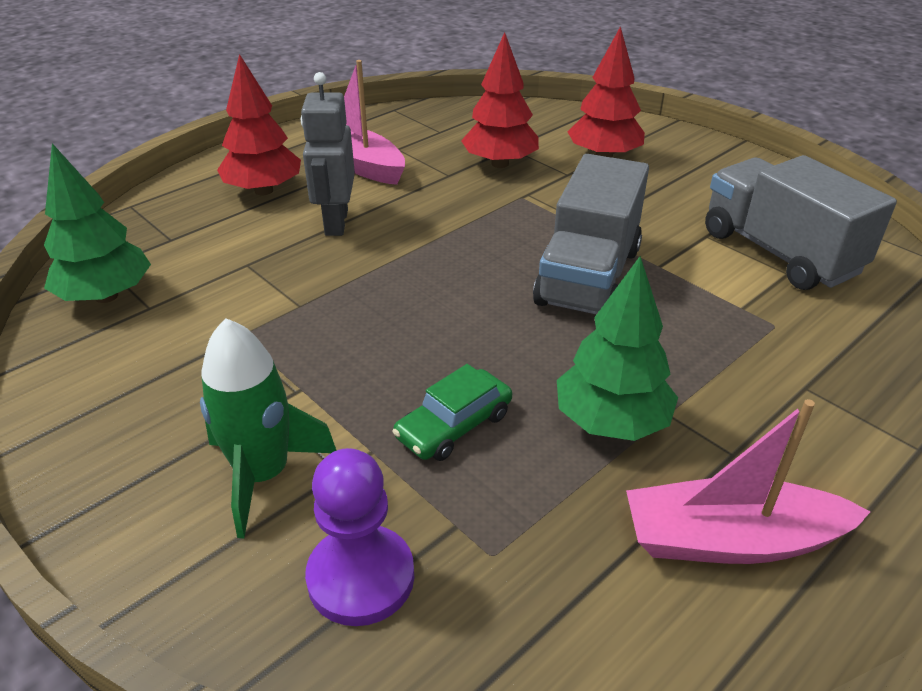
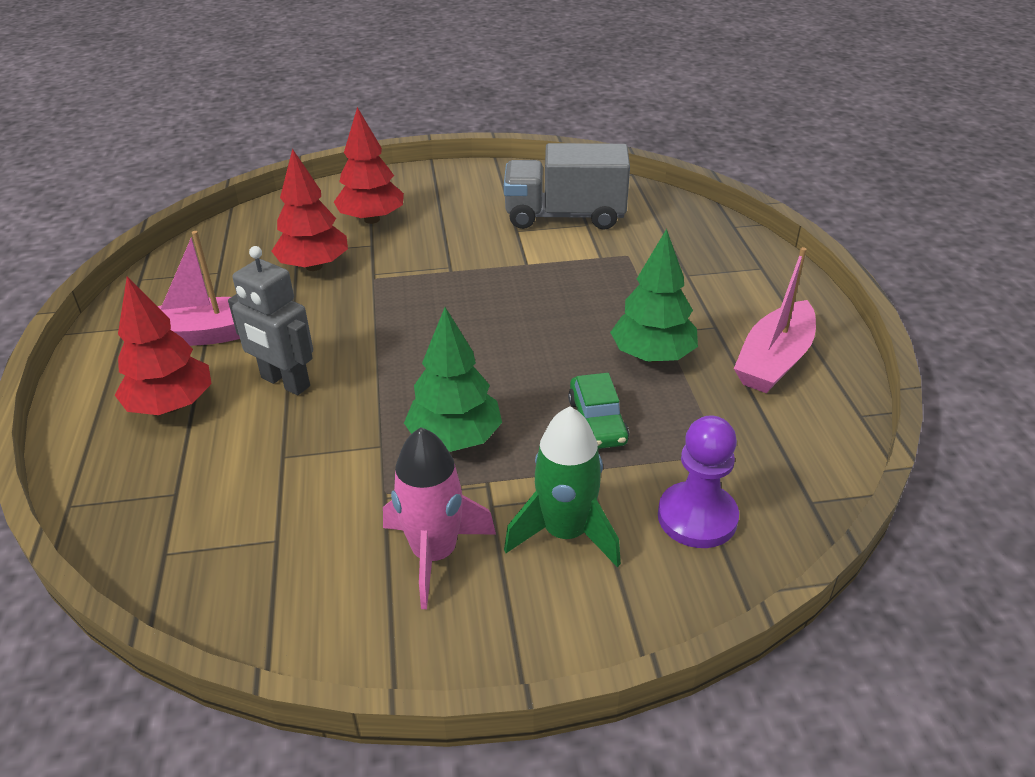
camera: 55 degrees left, 0 degrees up
green tree [44,143,151,303] -> green tree moved to [404,307,502,452]
grey truck [533,154,649,314] -> none
none -> pink rocket [383,427,496,609]

